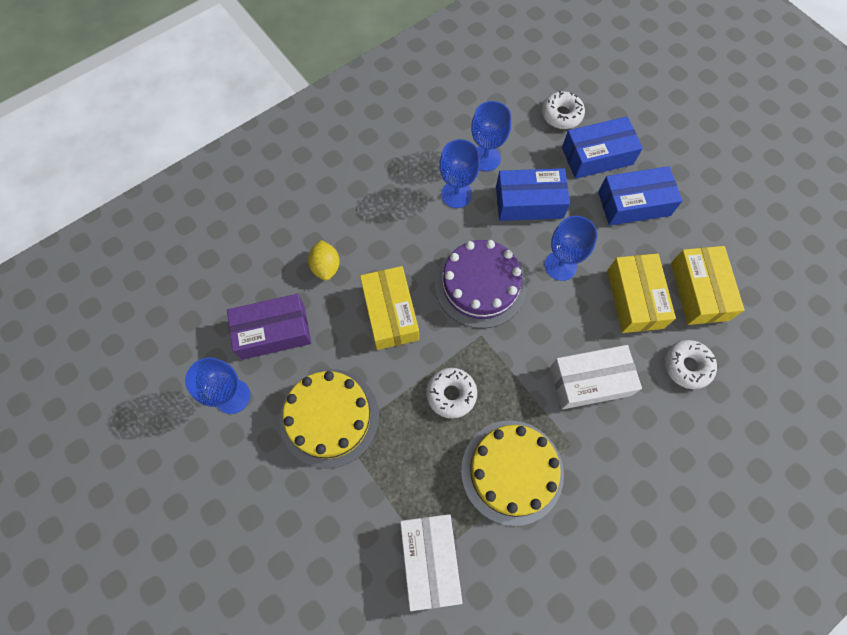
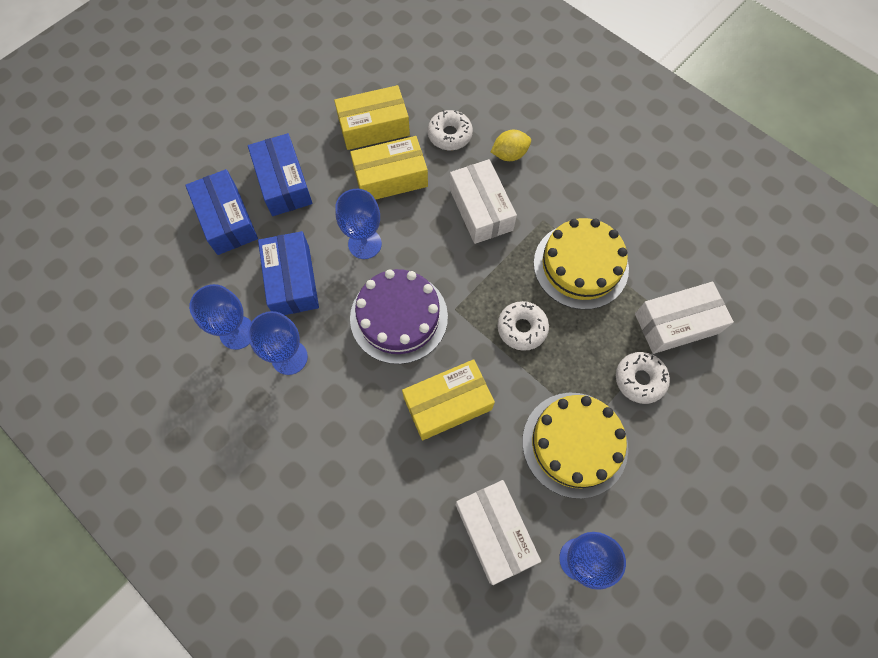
camera: 100 degrees left, 0 degrees up
purple box [227,294,311,360] -> white box [455,480,541,585]
yellow lemon [308,240,340,281] -> yellow lemon moved to [491,130,531,161]
white donut [542,91,585,129] -> white donut moved to [616,352,670,404]

